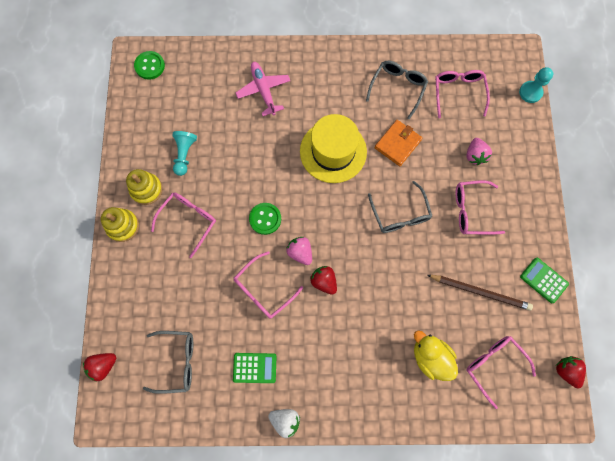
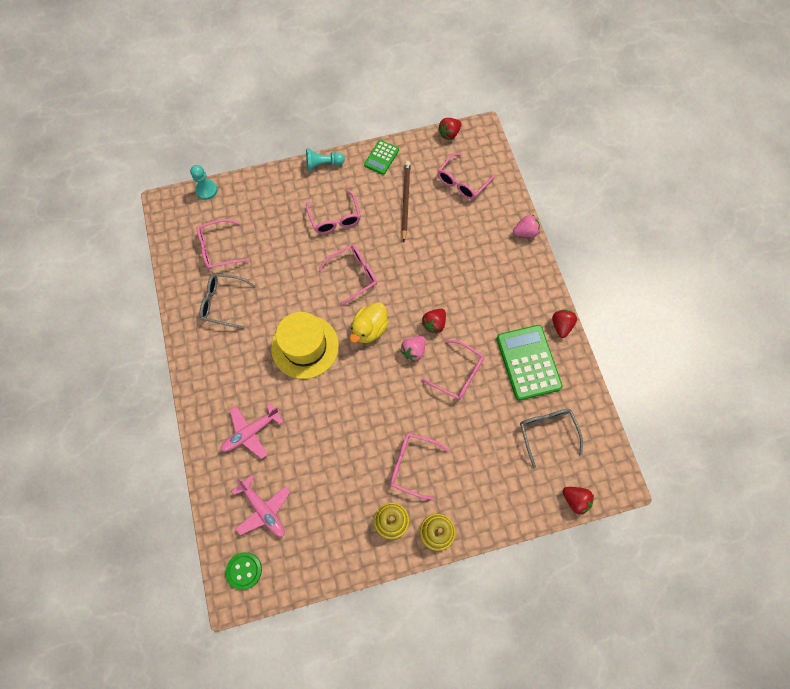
camera: 105 degrees left, 5 degrees down
turquoise pawn [172,131,197,176] -> turquoise pawn moved to [306,149,345,171]
green calculator [233,353,277,383] -> green calculator [497,325,563,400], size x1.81
green button [249,203,281,235] -> none
white strawberry [268,409,300,438] -> red strawberry [552,310,577,338]
grey glasses [368,181,432,233] -> pink glasses [319,245,377,306]
orange wallet [375,120,422,166] -> none
yellow duck [414,330,458,381] -> yellow duck moved to [350,302,389,343]
pink strawberry [466,138,492,165] -> pink strawberry moved to [513,214,540,237]
none -> pink plane [232,475,291,537]

